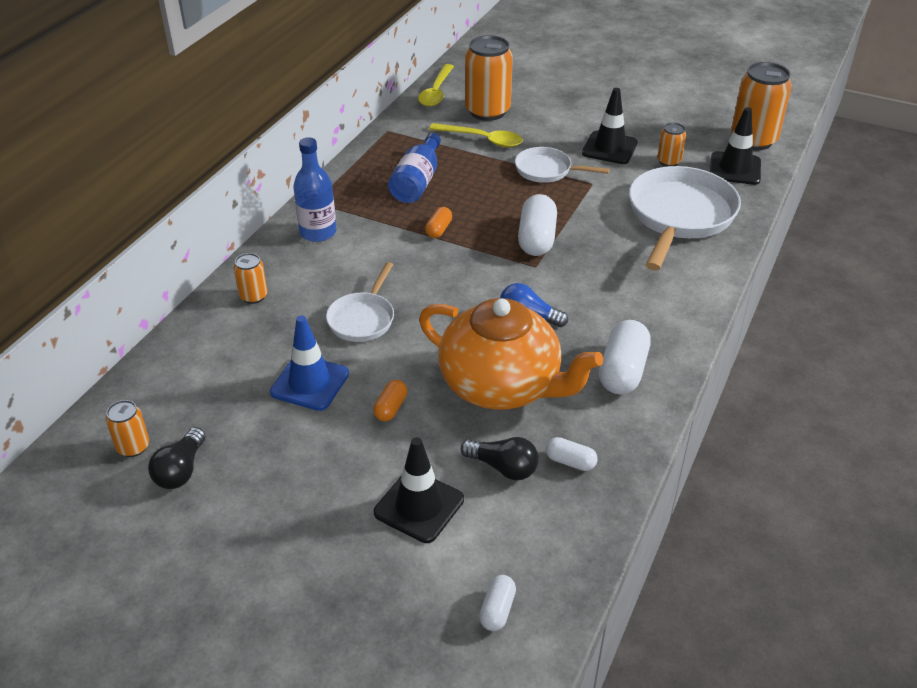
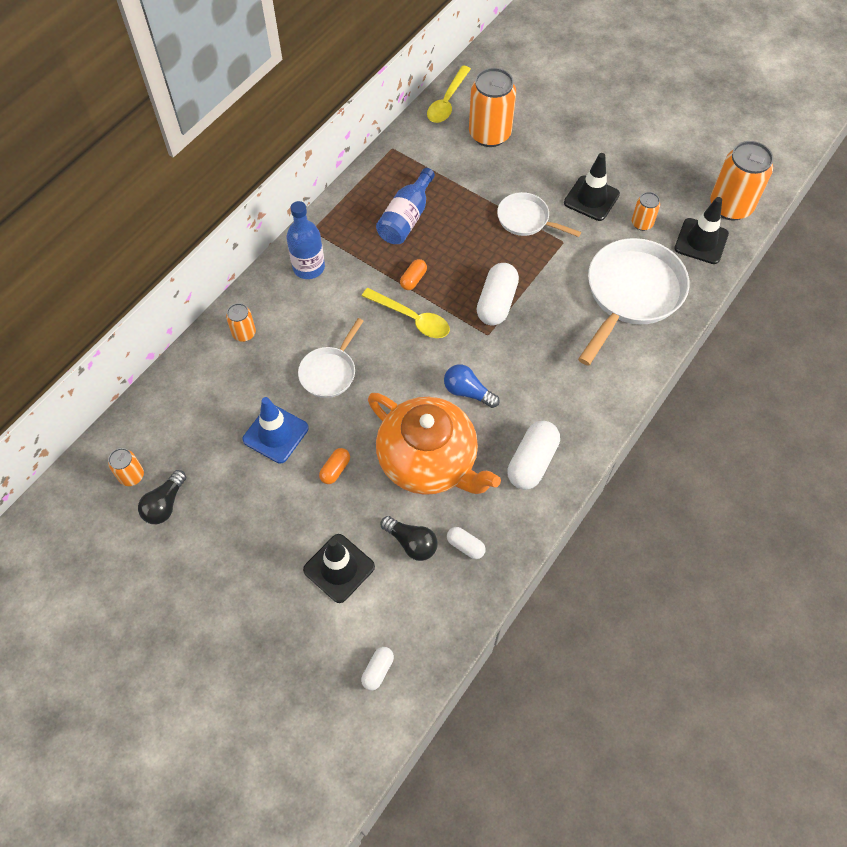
camera: 10 degrees right, 20 degrees up
yellow spoon [429,123,523,147] -> yellow spoon moved to [362,288,450,338]

